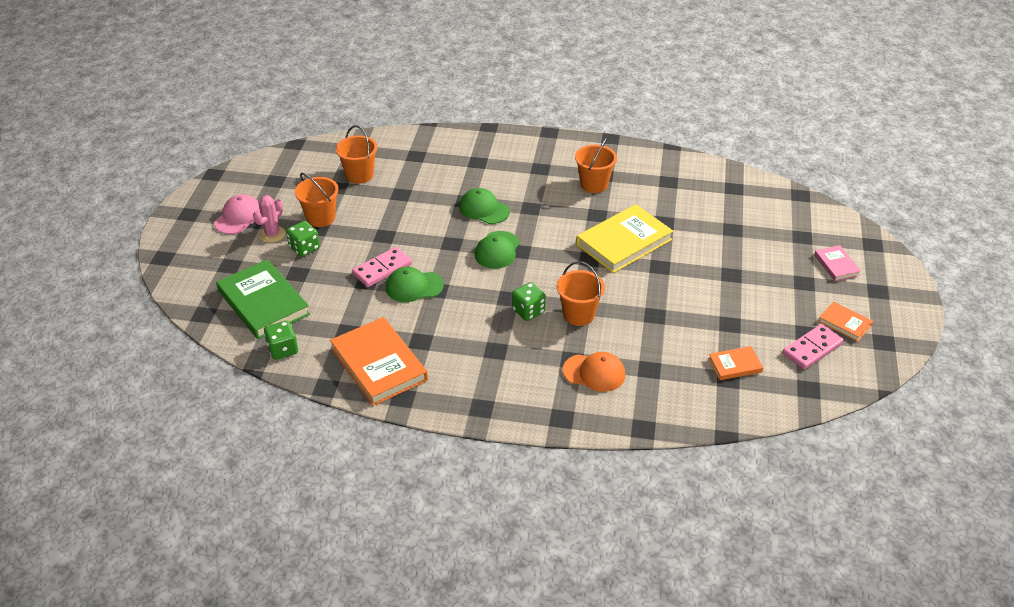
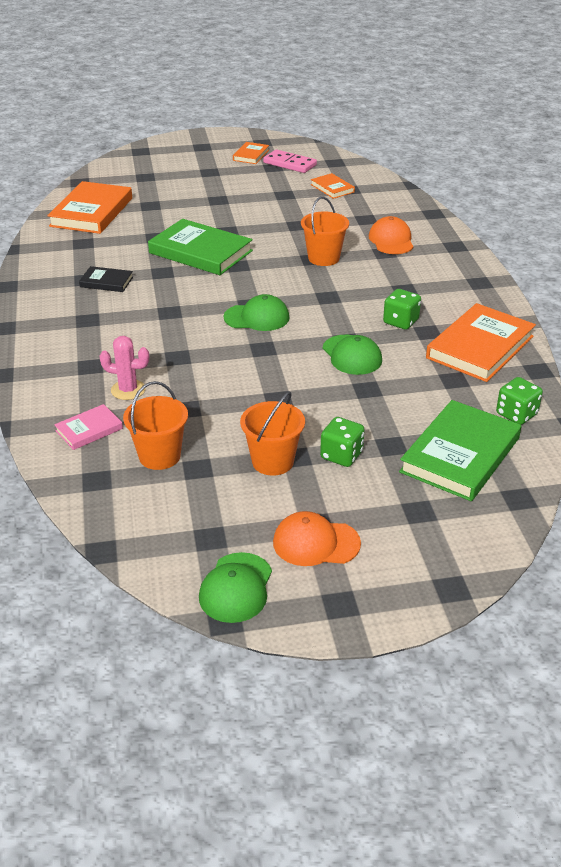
camera: 110 degrees left, 5 degrees down
pink cap [214,194,260,234] -> orange cap [273,511,361,566]
pink cactus [253,195,286,243] -> pink cactus moved to [99,336,149,400]
pink domino [352,247,412,287] -> none
green cap [459,188,510,224] -> green cap moved to [199,552,272,623]
green dice [512,282,546,321] -> green dice moved to [383,289,421,330]
orange bucket [575,137,617,193] -> black book [79,266,133,292]
yellow book [576,204,673,273] -> green book [148,219,253,275]
pink book [814,245,861,281] -> pink book moved to [54,404,123,450]
none -> orange book [47,181,132,234]

